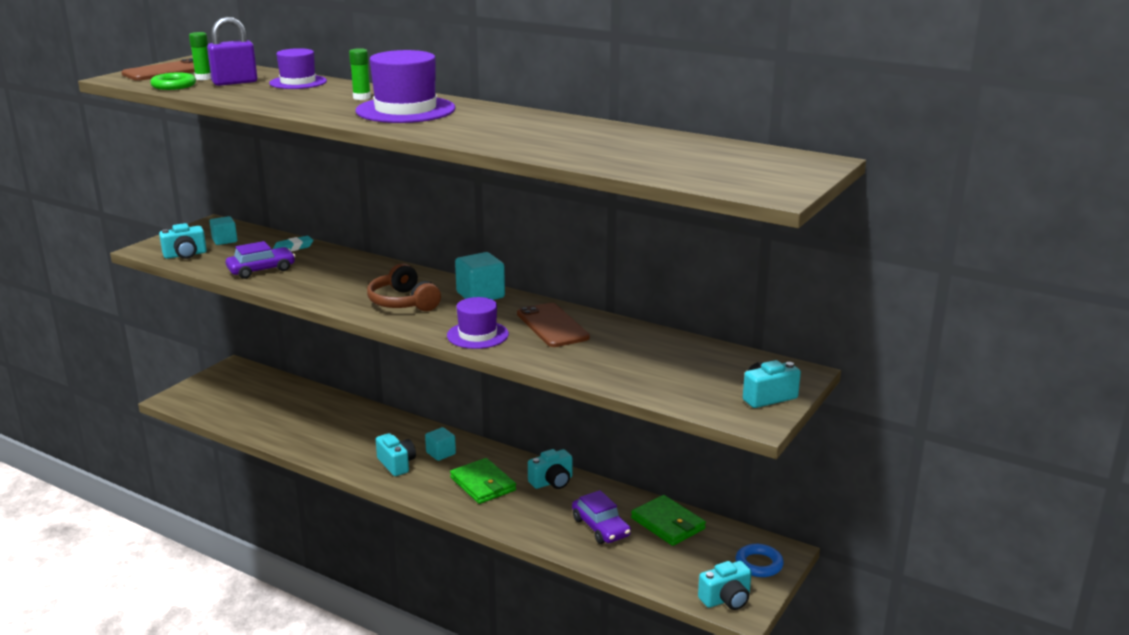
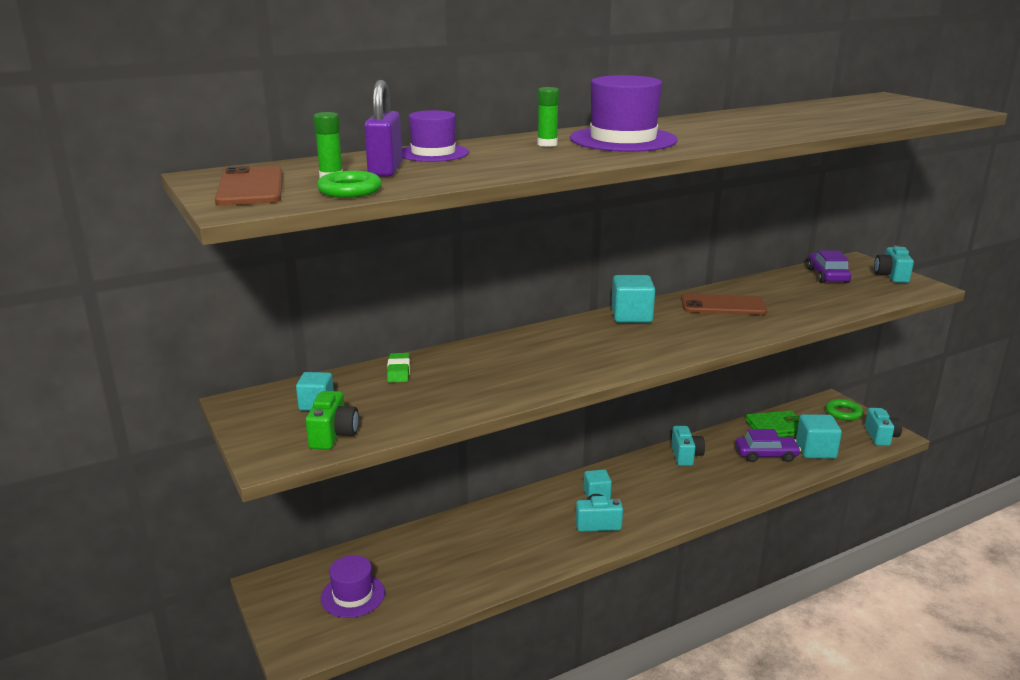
camera: 60 degrees left, 0 degrees up
turquoise camera [159,223,207,259] -> green camera [306,391,359,450]
purple car [226,241,295,279] -> purple car moved to [807,250,851,283]
turquoise eraser [273,236,313,252] -> green eraser [387,353,410,382]
brown headphones [367,263,441,311] -> none
purple hat [447,297,509,349] -> purple hat moved to [320,555,385,618]
green wallet [450,458,516,504] -> none
blue ring [736,544,784,577] -> green ring [826,399,863,421]
none -> turquoise cube [796,414,842,459]

